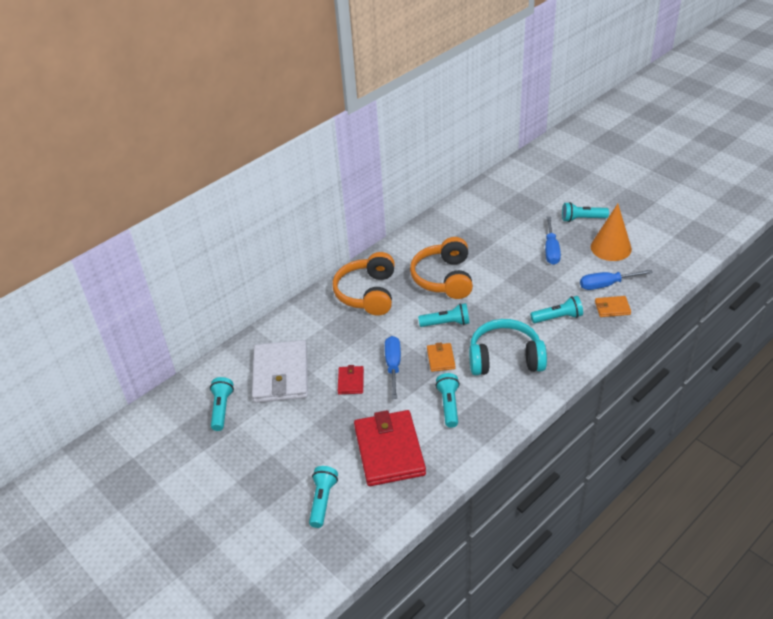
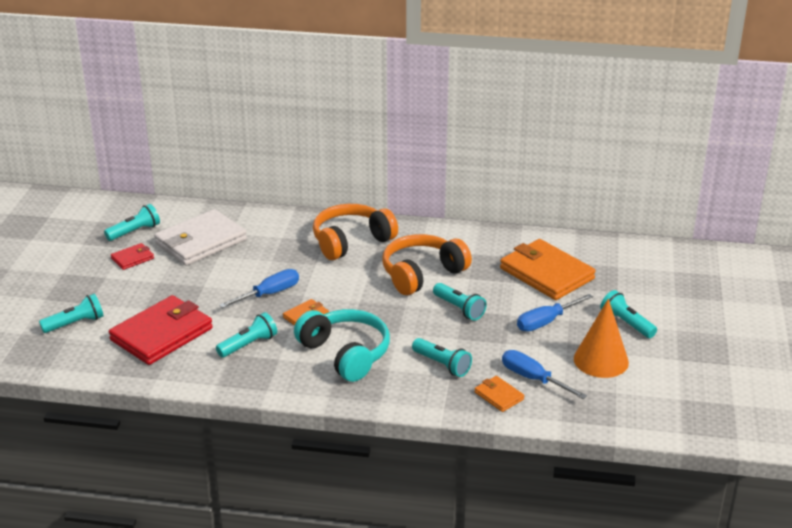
camera: 50 degrees right, 10 degrees down
red wallet [338,365,364,394] -> red wallet moved to [111,243,154,270]
turquoise flashlight [418,303,470,327] -> turquoise flashlight moved to [433,283,487,321]
none -> orange wallet [500,239,596,300]

